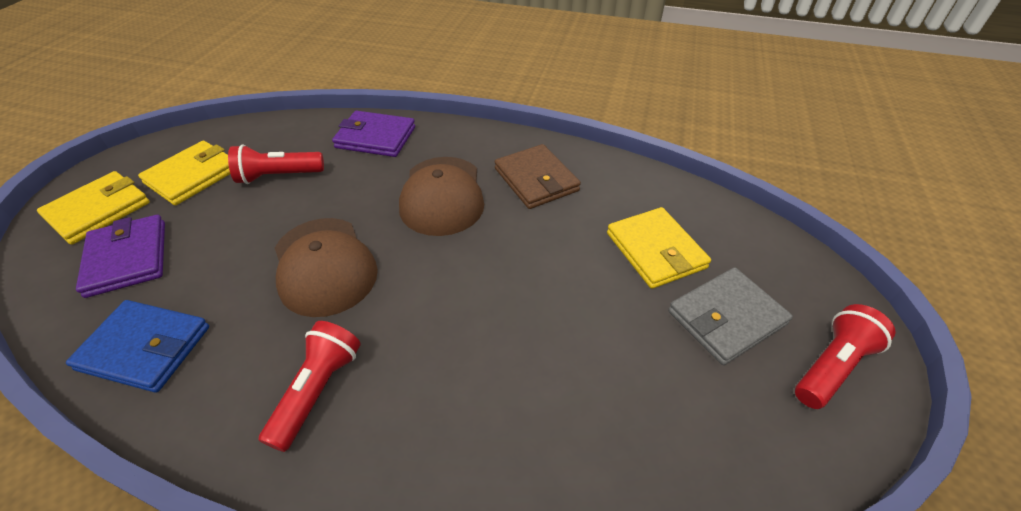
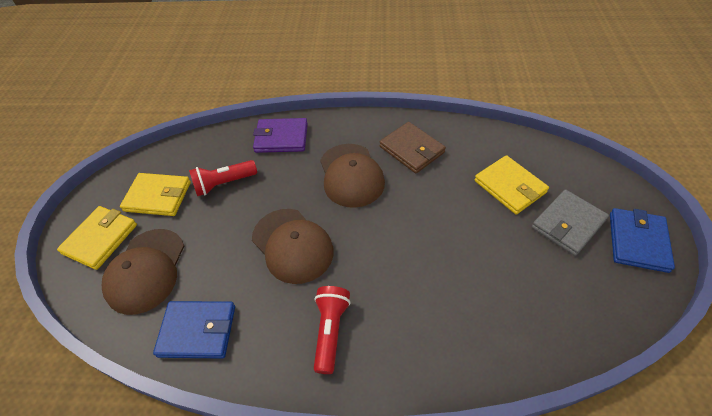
camera: 10 degrees left, 5 degrees up
purple wallet [76,215,165,298] -> brown cap [102,229,184,315]
yellow wallet [138,141,230,205] -> yellow wallet turned 75 degrees clockwise [120,173,191,216]
red flashlight [795,304,896,409] -> blue wallet [610,208,675,273]

